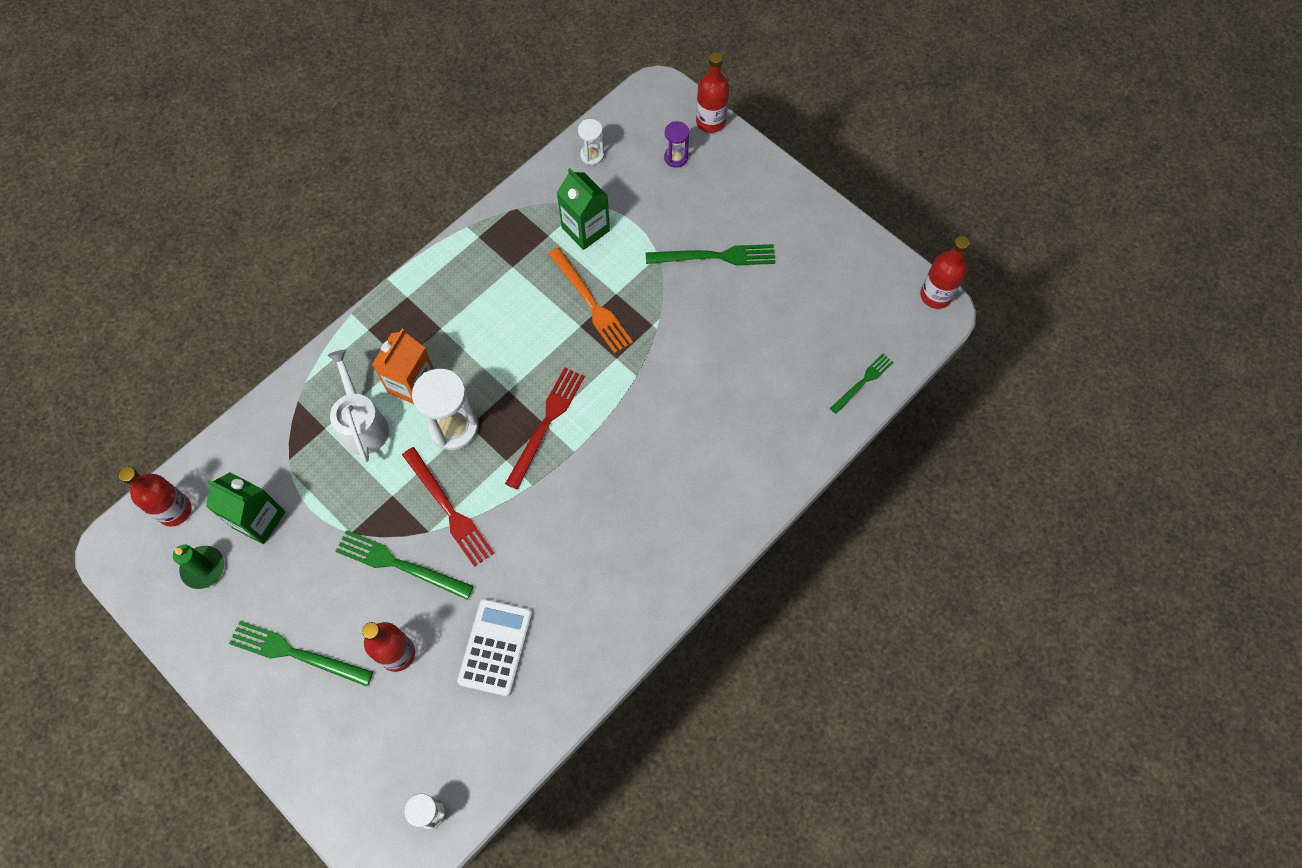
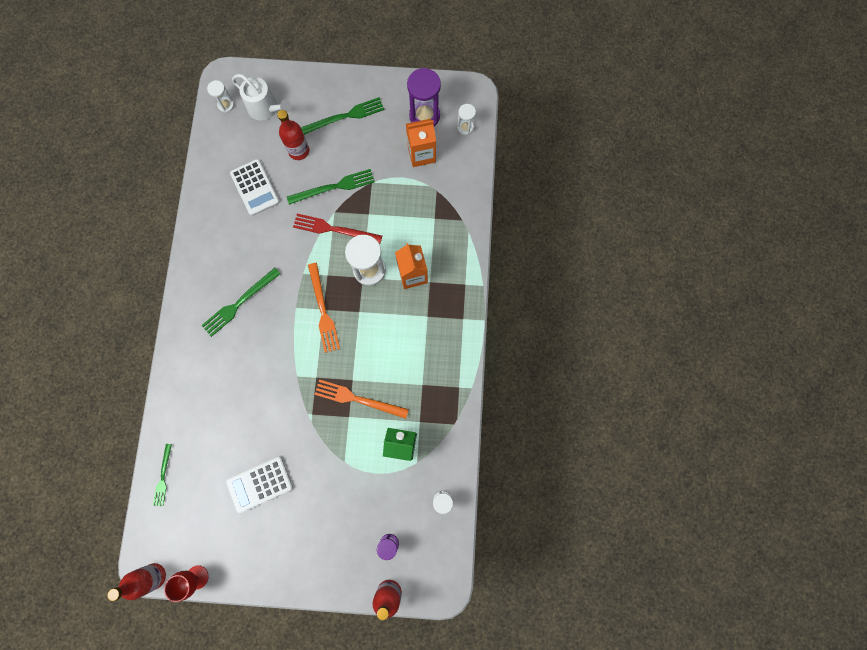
camera: 140 degrees right, 10 degrees up
red bottle [119,467,191,526] -> white hourglass [457,104,476,135]
green candle [173,545,224,589] -> purple hourglass [407,68,441,126]
green carton [206,472,285,544] -> orange carton [406,119,436,167]
white watering can [327,350,389,462] -> white watering can moved to [232,74,292,121]
red fork [505,367,585,490] -> orange fork [308,263,340,353]
green fork [646,244,775,265] -> green fork moved to [201,268,280,337]
none -> red goblet [164,565,209,602]
none -> white calculator [226,457,293,513]

